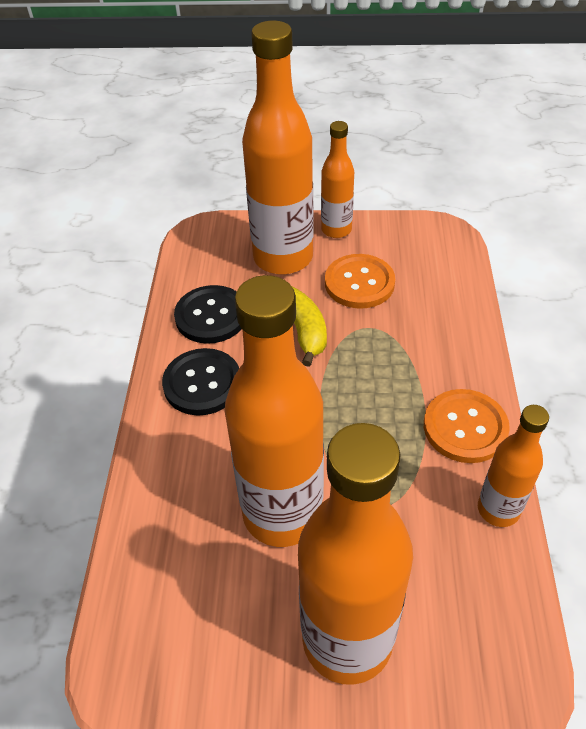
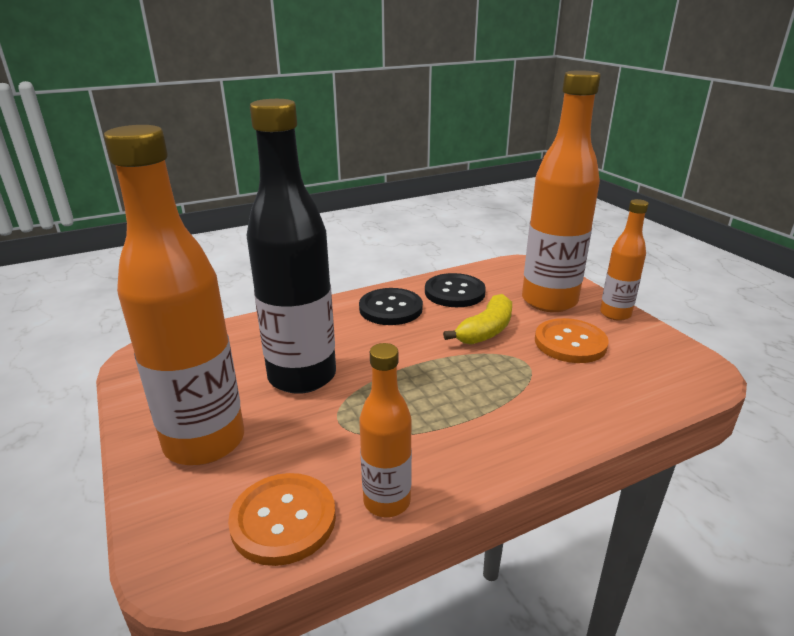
camera: 60 degrees right, 20 degrees down
orange bottle [225,275,324,547] -> black bottle [247,99,336,394]
orange button [424,389,510,463] -> orange button moved to [228,473,336,566]

